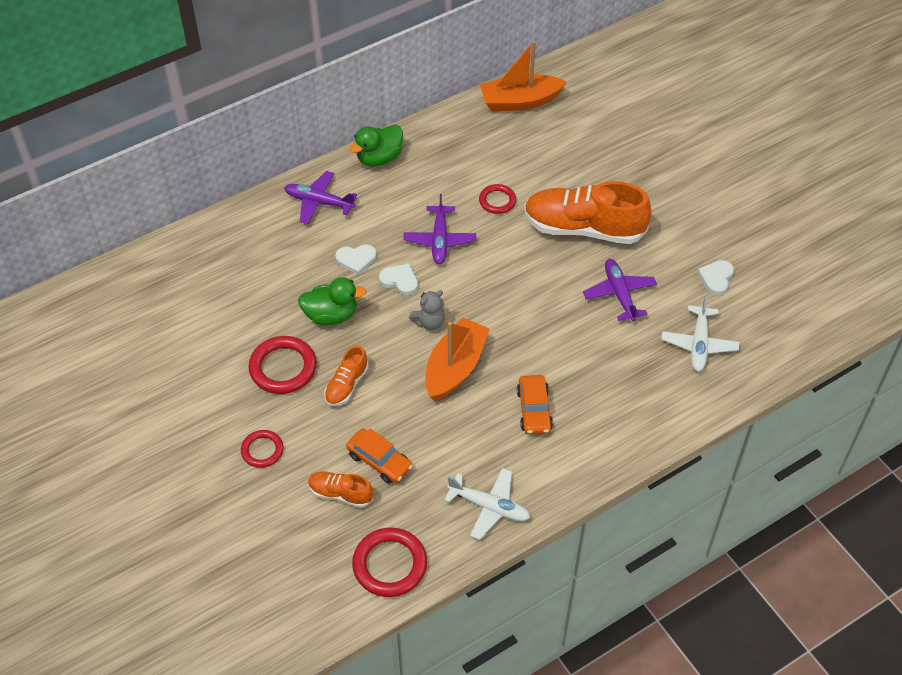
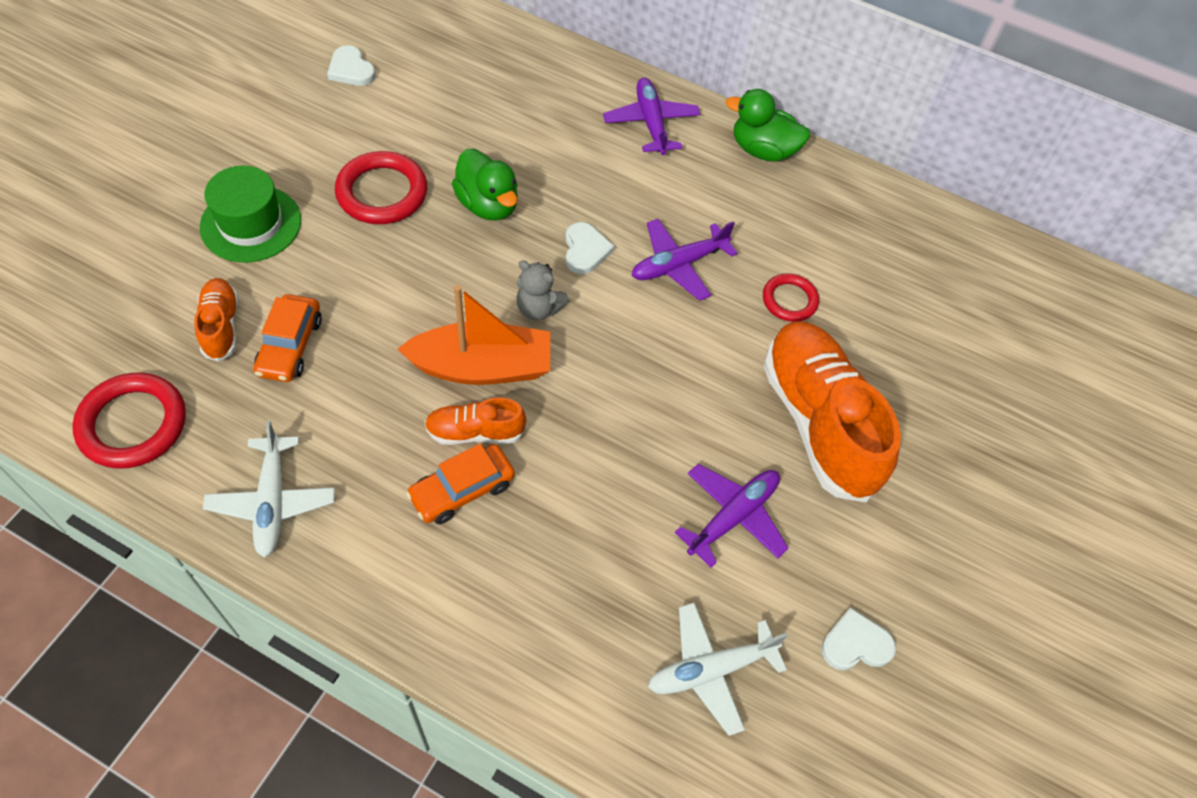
camera: 55 degrees right, 5 degrees up
red ring [241,430,284,468] -> green hat [200,166,301,262]
orange shoe [324,346,369,406] -> orange shoe moved to [424,397,526,445]
white heart [335,244,377,275] -> white heart moved to [327,45,376,86]
orange boat [480,41,567,112] -> none

